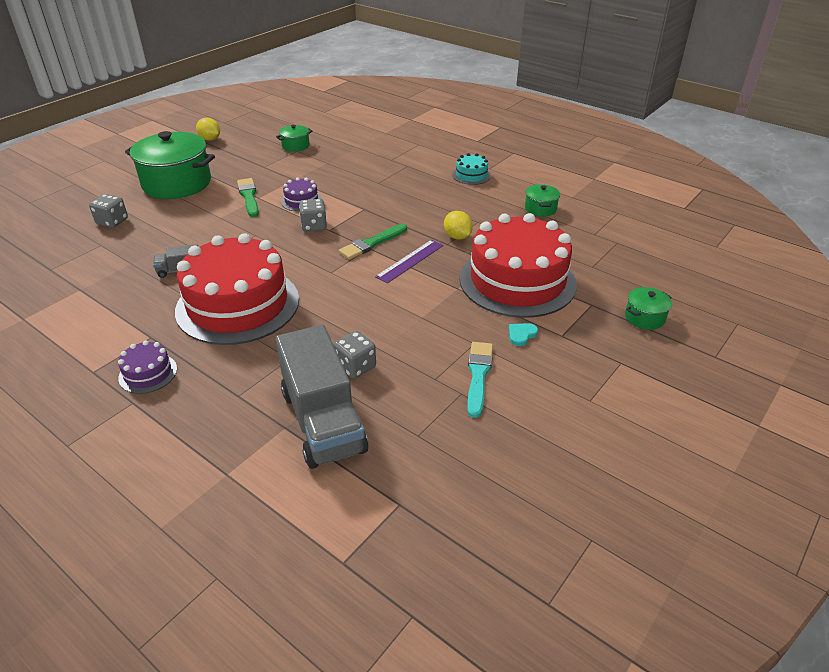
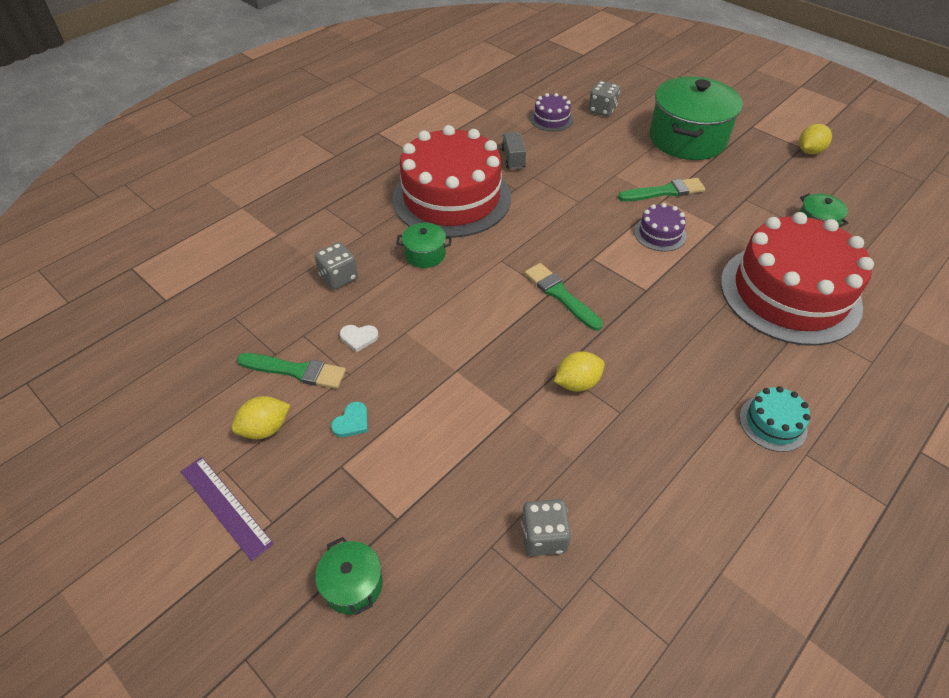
camera: 95 degrees right, 10 degrees up
purple cake [118,341,177,394] -> purple cake moved to [530,93,573,132]
grey truck [276,325,368,469] -> none
grey dice [299,199,327,232] -> grey dice moved to [521,499,571,556]
purple ruler [375,240,443,283] -> purple ruler moved to [180,457,274,561]
red cake [460,213,577,318] -> red cake moved to [721,212,874,346]
turquoise brush [467,342,493,418] -> green brush [237,353,346,389]
turquoise heart [509,323,538,346] -> turquoise heart turned 75 degrees clockwise [331,402,368,437]
green pot [525,184,560,217] -> green pot moved to [396,223,452,268]
none -> yellow lemon [231,396,290,439]
none -> white heart [340,325,379,352]

